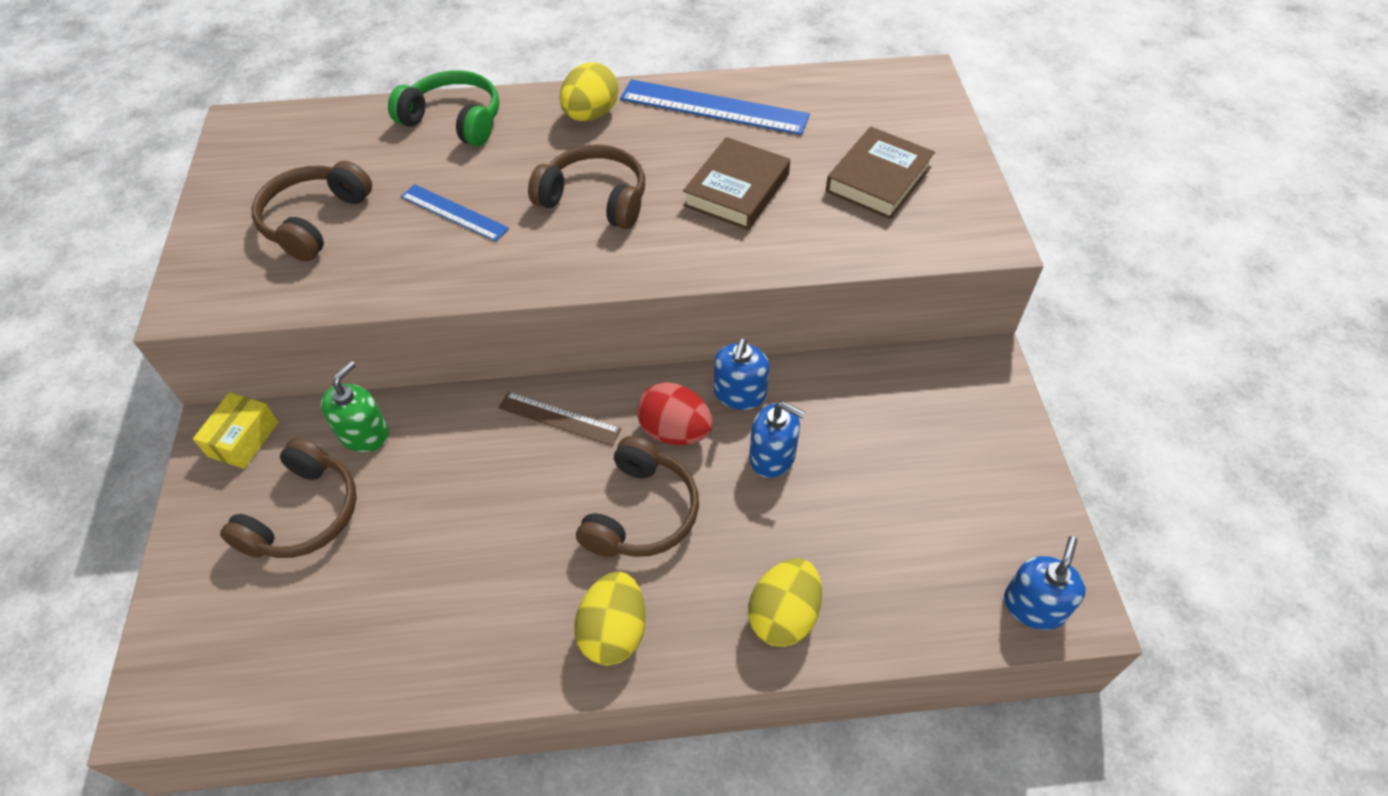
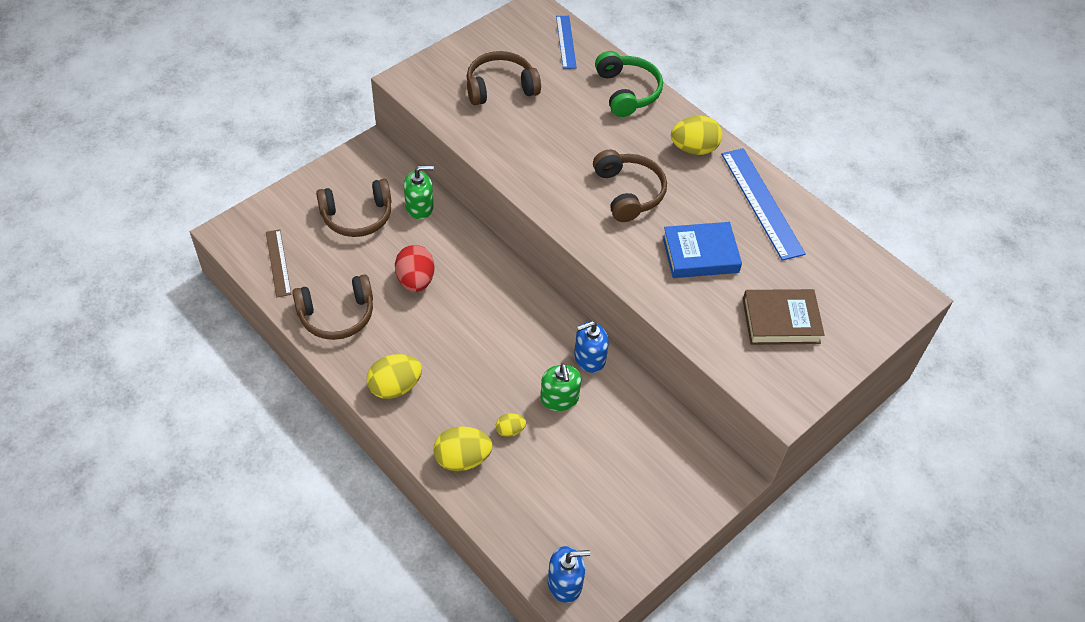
camera: 50 degrees right, 0 degrees up
yellow box [193,392,279,469] -> none
blue ruler [401,184,509,241] -> blue ruler moved to [556,16,577,69]
brown ruler [498,392,621,446] -> brown ruler moved to [266,229,291,297]
brown headphones [576,436,699,557] -> brown headphones moved to [292,274,373,340]
red egg [637,382,713,445] -> red egg moved to [395,245,435,292]
brown book [683,137,790,230] -> blue book [662,222,742,278]
blue soap dispenser [749,401,806,478] -> green soap dispenser [540,363,581,411]
none -> yellow egg [496,413,526,437]

